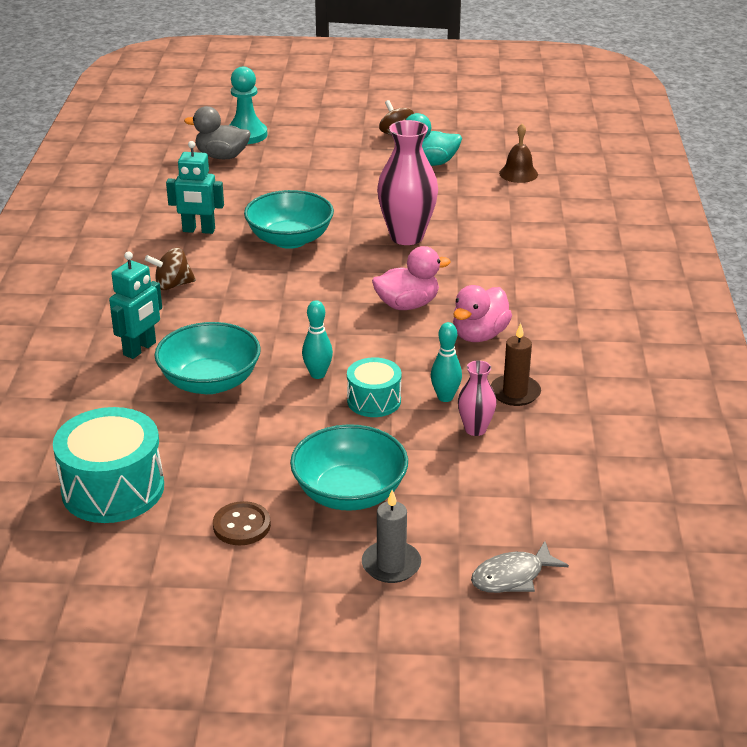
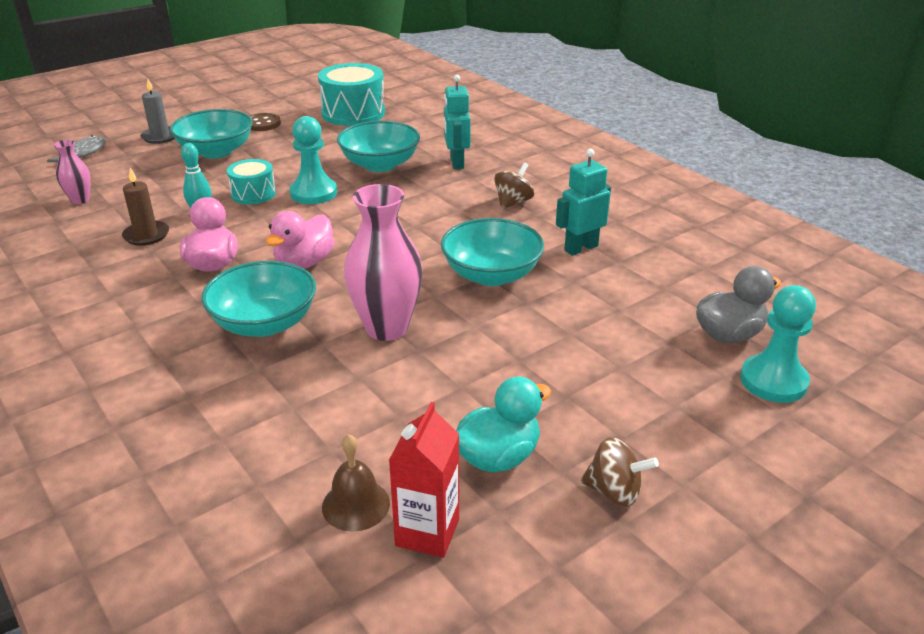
camera: 140 degrees right, 0 degrees up
turquoise bowling pin [302,300,333,379] -> turquoise pawn [290,116,337,204]
pink vase [458,360,497,436] -> pink vase moved to [54,140,91,204]
none -> turquoise bowl [201,261,316,337]
none -> red carton [389,402,459,558]

